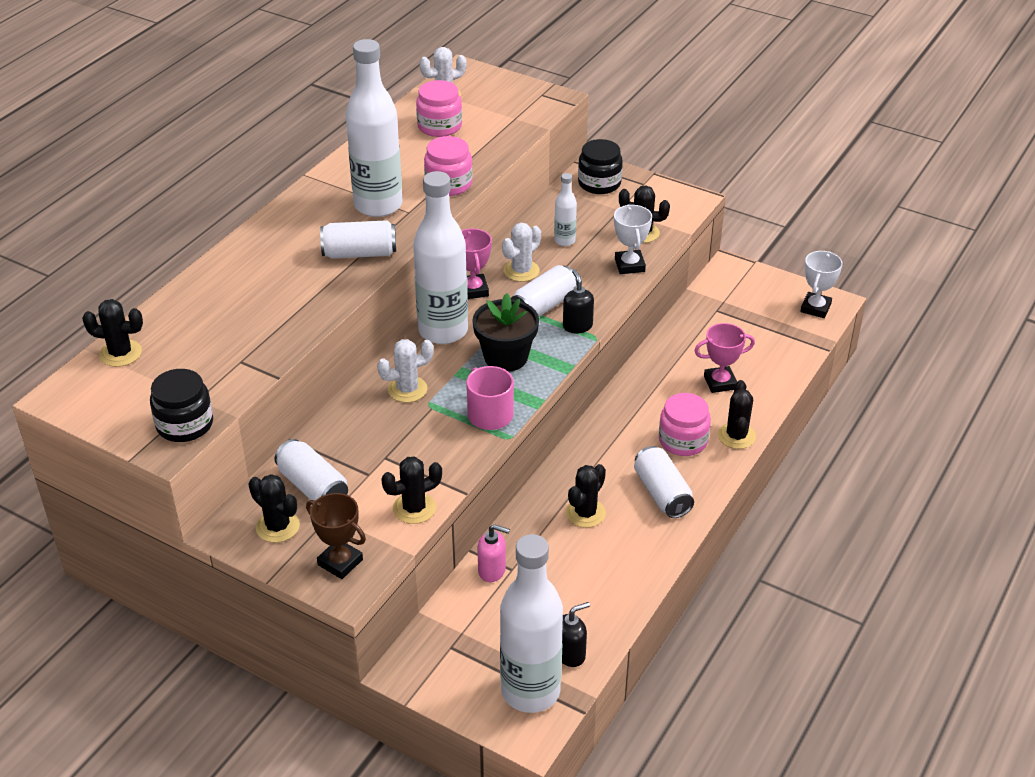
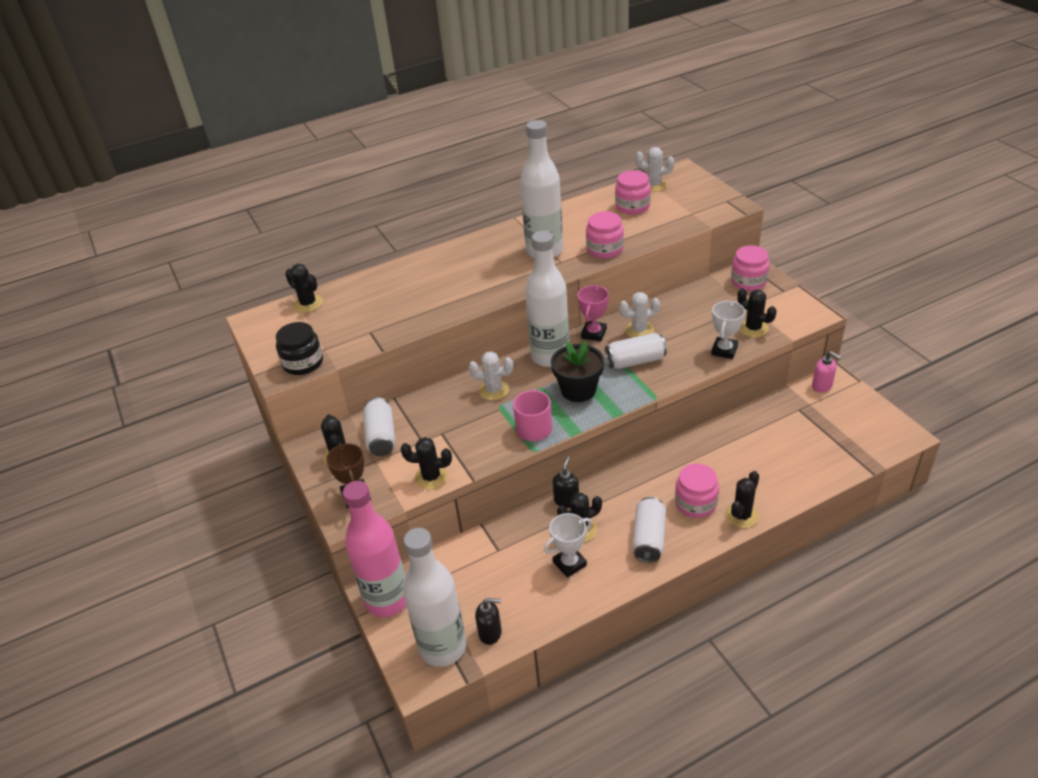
camera: 35 degrees right, 0 degrees up
white can [320,220,396,259] -> none
pink soap dispenser [478,524,510,582] -> pink soap dispenser moved to [812,351,841,392]
white bottle [554,173,577,246] -> none
black soap dispenser [563,269,594,333] -> black soap dispenser moved to [553,457,579,508]
black jar [578,139,623,194] -> pink jar [731,245,770,291]
pink trophy [694,323,755,393] -> none
white trophy [800,251,843,318] -> white trophy moved to [544,513,592,578]
none -> pink bottle [343,481,406,617]

